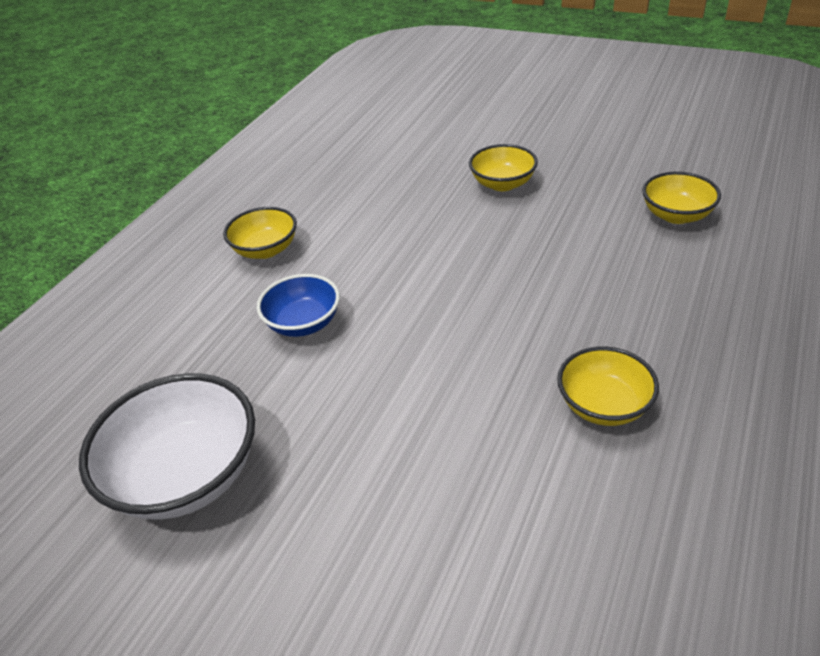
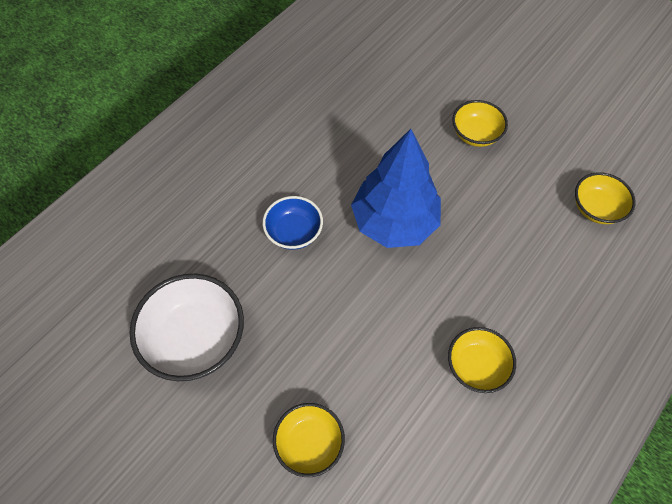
camera: 10 degrees right, 20 degrees up
yellow bowl [223,207,297,259] -> yellow bowl moved to [273,403,345,477]
none -> blue tree [351,129,441,248]

